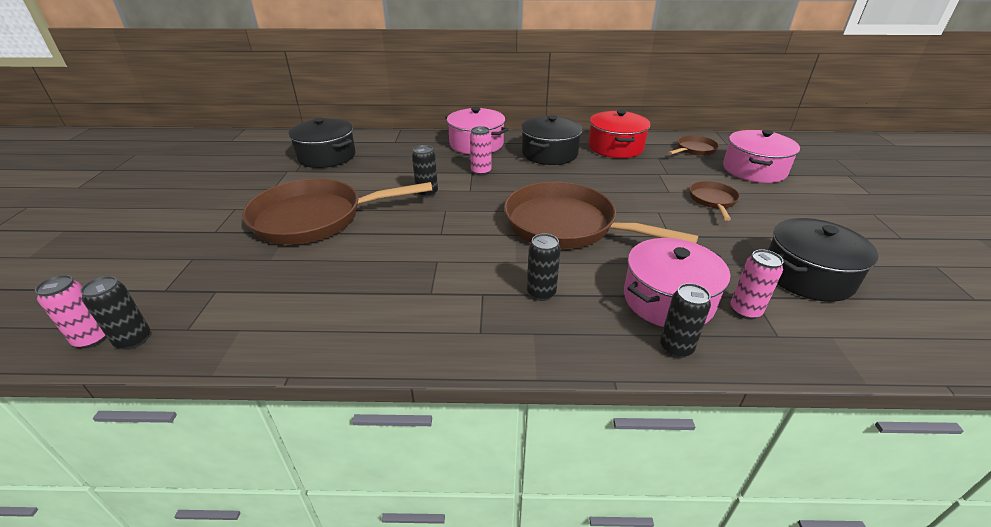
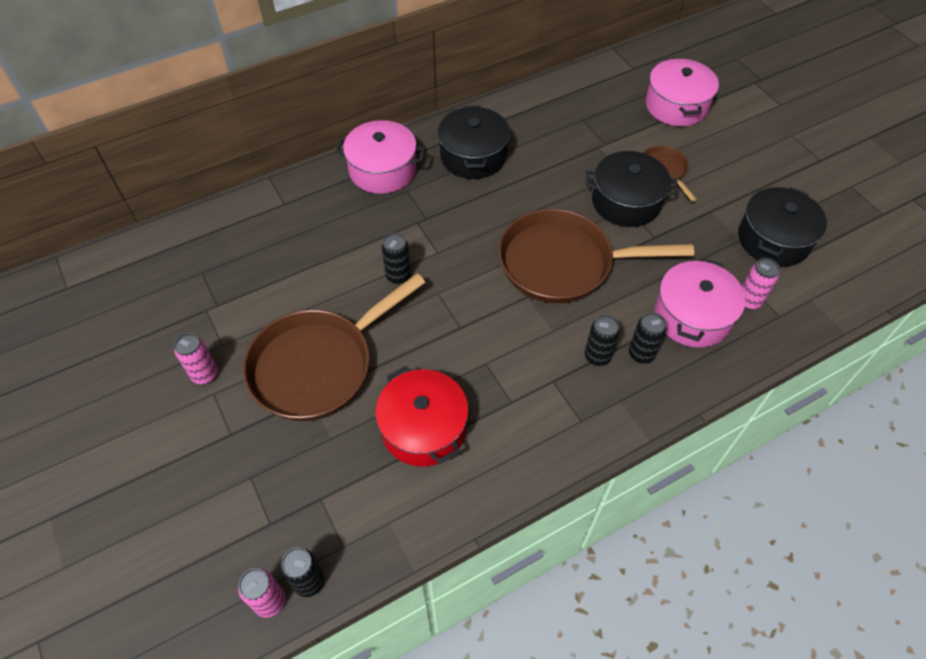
camera: 30 degrees left, 20 degrees up
black pot [289,118,356,168] -> black pot moved to [585,151,678,227]
pink can [470,126,491,176] -> pink can moved to [174,333,218,384]
red pot [588,110,650,158] -> red pot moved to [375,366,469,467]
black can [660,283,711,358] -> black can moved to [629,312,667,364]
brown pan [668,135,719,156] -> none

